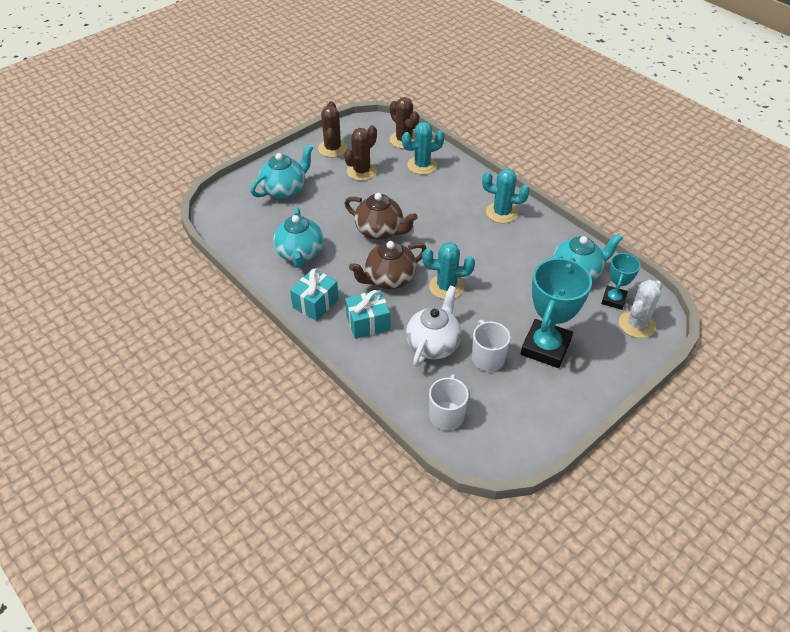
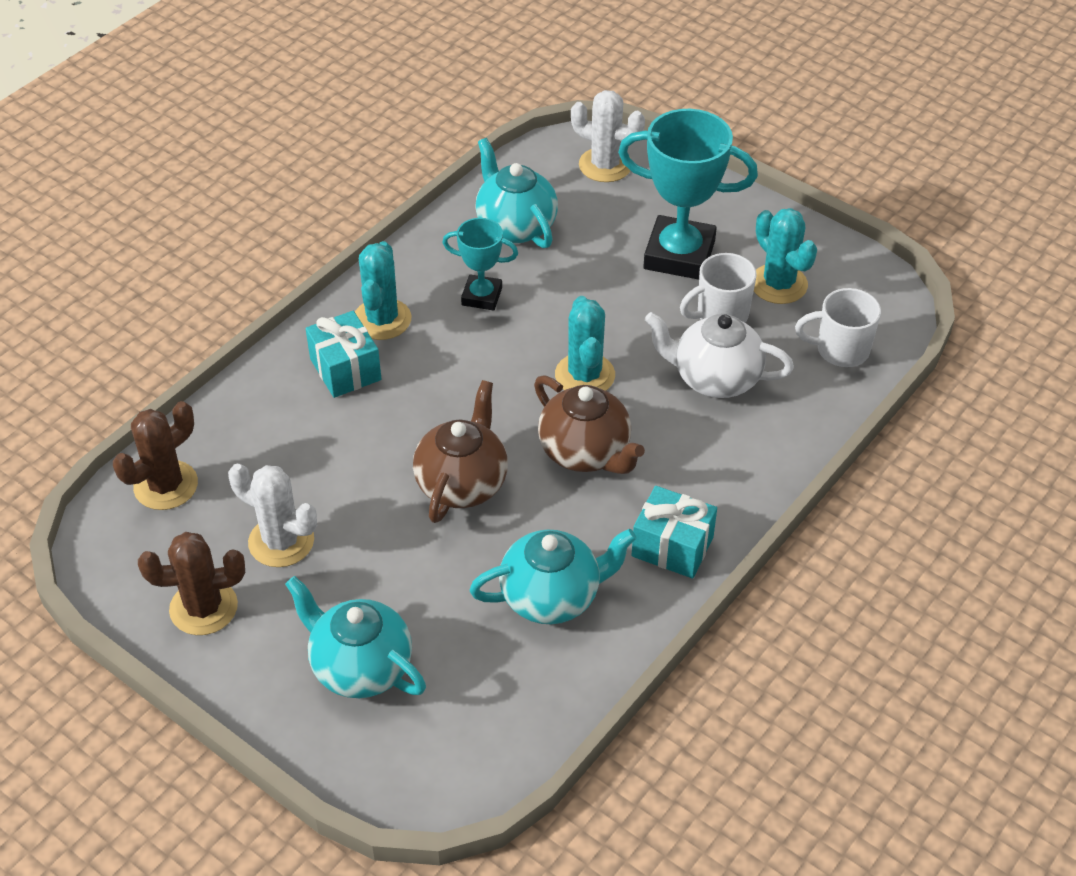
camera: 100 degrees left, 0 degrees up
brown cactus [344,125,377,181] -> white cactus [228,464,317,567]
turquoise gift [345,290,390,339] -> turquoise gift moved to [306,311,381,398]
turquoise cactus [402,122,445,175] -> turquoise cactus moved to [754,208,817,304]
turquoise trophy [601,253,640,310] -> turquoise trophy moved to [442,218,518,310]

